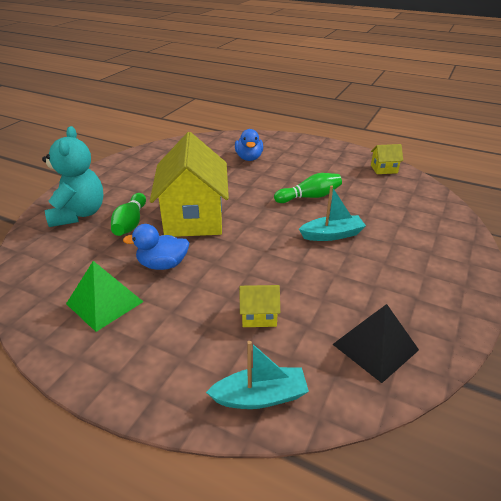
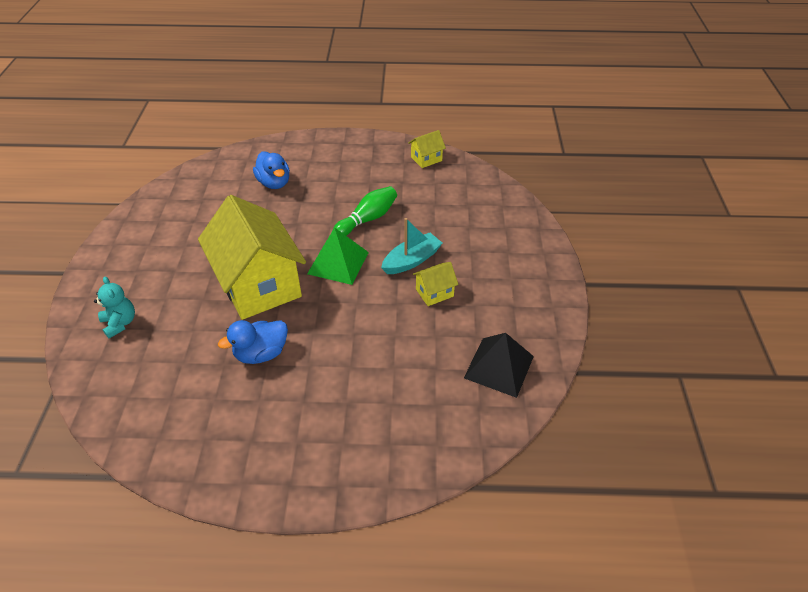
camera: 25 degrees left, 10 degrees up
turquoise teddy bear [42,126,103,227] -> turquoise teddy bear [94,277,135,339], size x0.53
green pyramid [66,261,143,332] -> green pyramid moved to [307,228,369,285]
green bowling pin [111,193,146,236] -> none
turquoise boat [206,341,309,409] -> none
yellow house [239,285,280,327] -> yellow house moved to [413,262,459,306]

